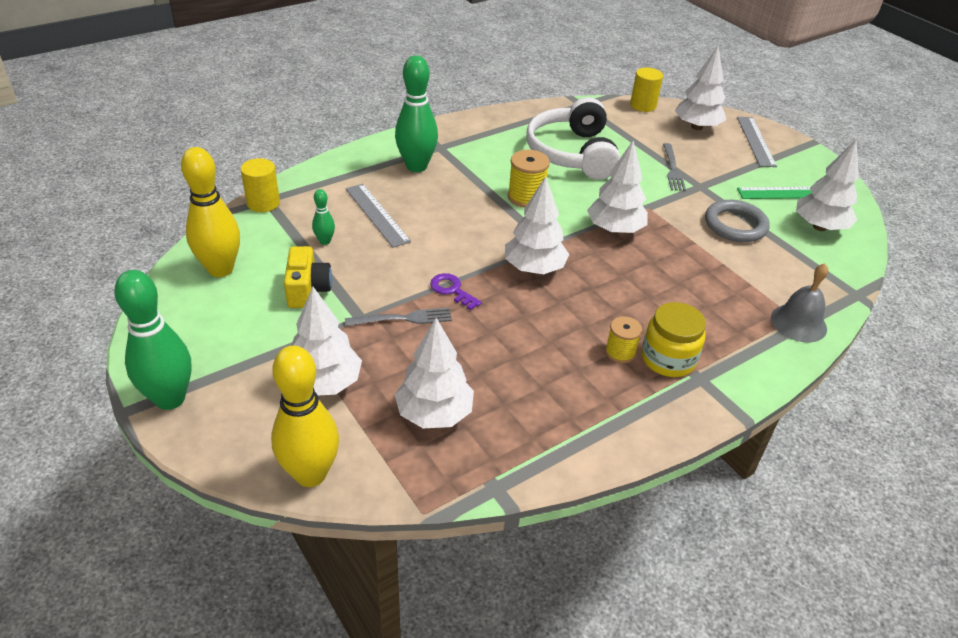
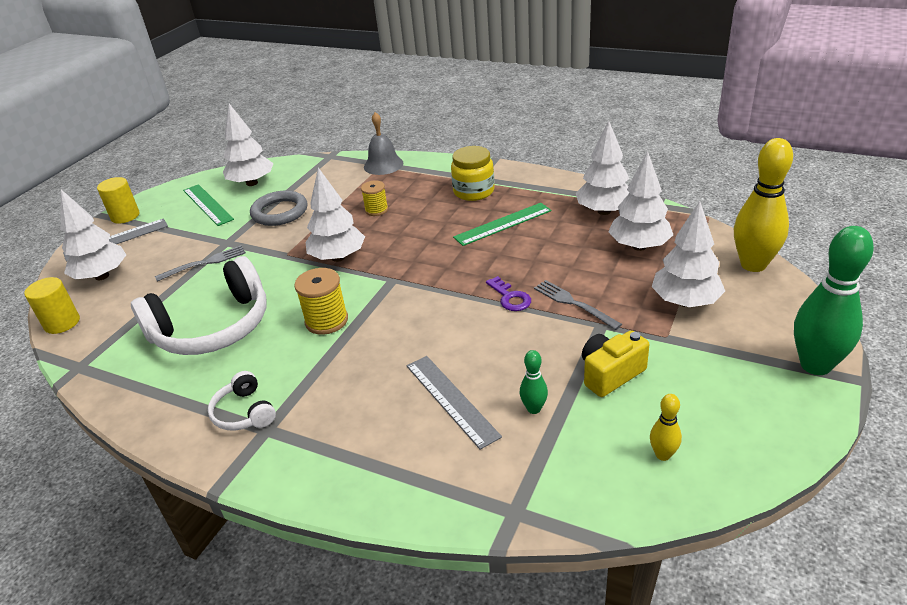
camera: 115 degrees left, 5 degrees down
yellow bowling pin [181,147,240,277] -> yellow bowling pin [650,394,682,461], size x0.47
yellow cylinder [241,158,280,212] -> yellow cylinder moved to [97,177,140,224]
grey ruler [346,184,411,248] -> grey ruler turned 60 degrees counterclockwise [407,356,502,450]
green bowling pin [395,55,438,172] -> none
purple key [430,273,482,310] -> purple key turned 45 degrees counterclockwise [486,276,531,311]
white tree [505,176,569,274] -> white tree moved to [576,121,629,215]
yellow spool [605,316,642,363] -> yellow spool moved to [361,180,388,216]
none -> white headphones [208,371,276,430]
none -> green ruler [453,203,552,246]

